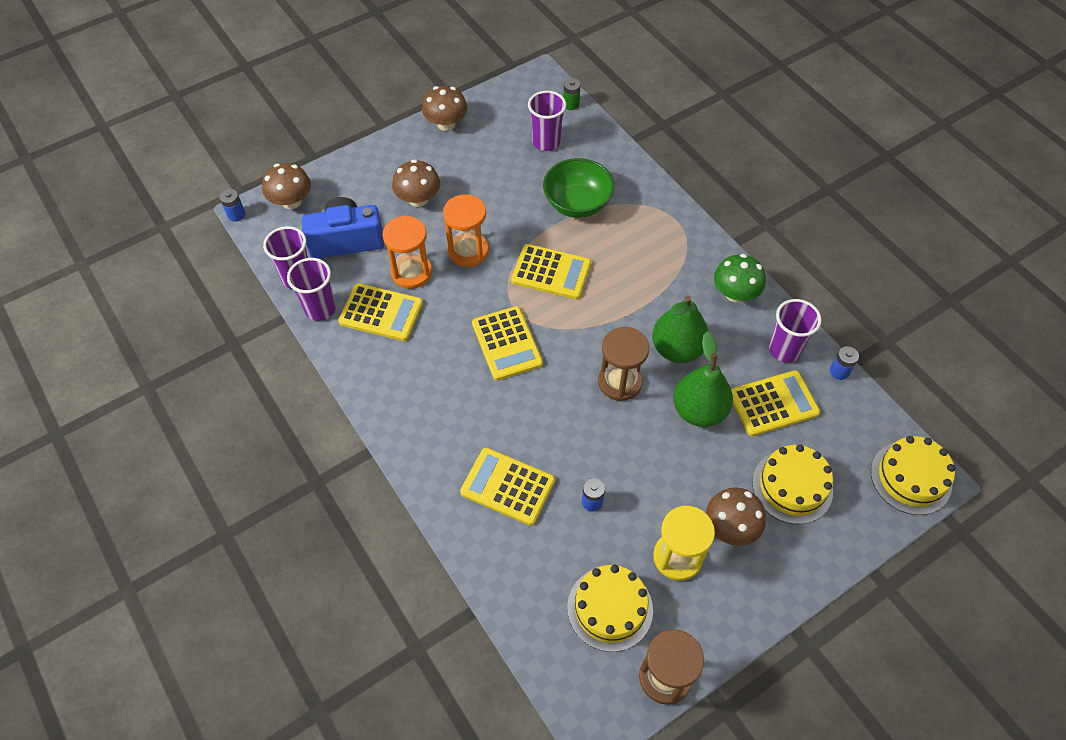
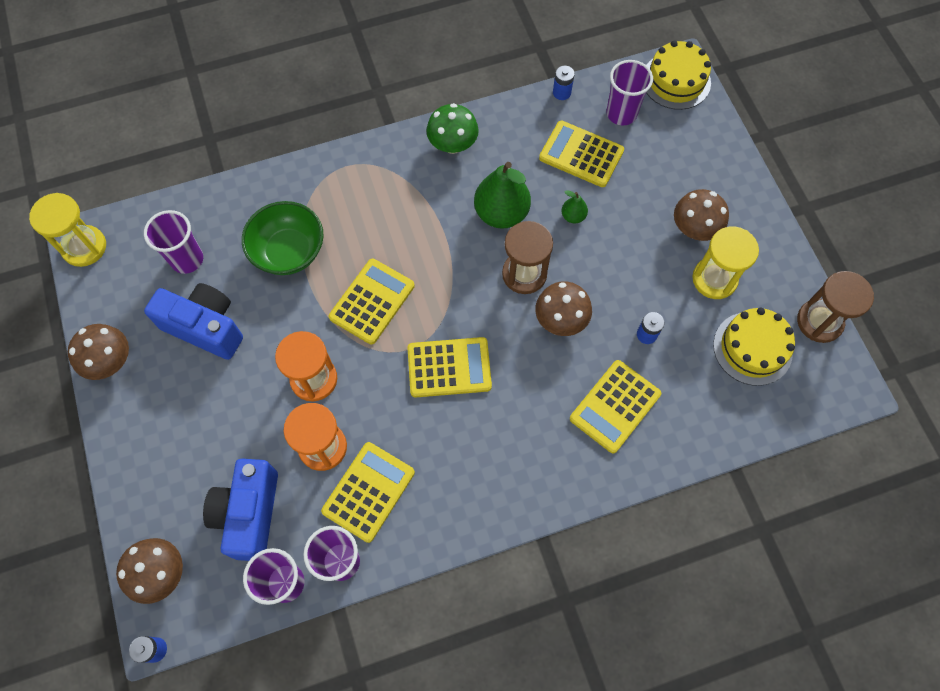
camera: 75 degrees left, 10 degrees up
brown mushroom [392,160,440,207] -> brown mushroom moved to [535,282,592,336]
green battery [563,78,581,110] -> none
green pear [673,332,733,427] -> green pear [561,191,588,223], size x0.47
yellow calculator [731,370,820,436] -> yellow calculator turned 60 degrees counterclockwise [539,121,624,187]
yellow cake [752,444,833,524] -> none
purple cup [769,299,822,363] -> purple cup moved to [606,60,653,125]
none -> yellow hourglass [29,193,106,267]
none -> blue camera [144,283,243,360]

